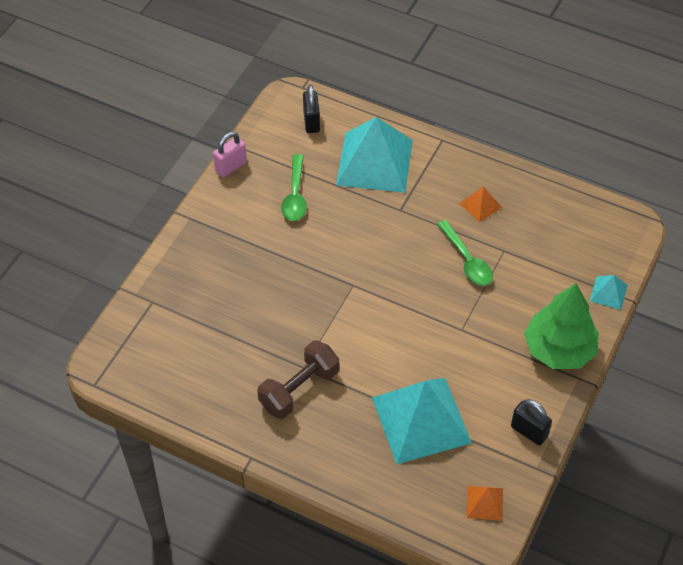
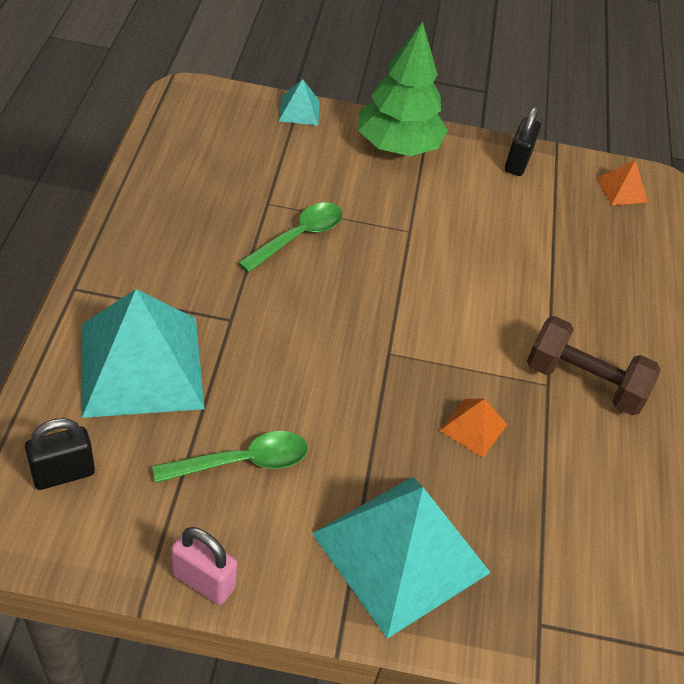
camera: 115 degrees left, 5 degrees down
turquoise pyramid [372,378,472,464] -> turquoise pyramid moved to [312,477,491,639]
orange pyramid [460,186,502,222] -> orange pyramid moved to [439,399,507,458]

